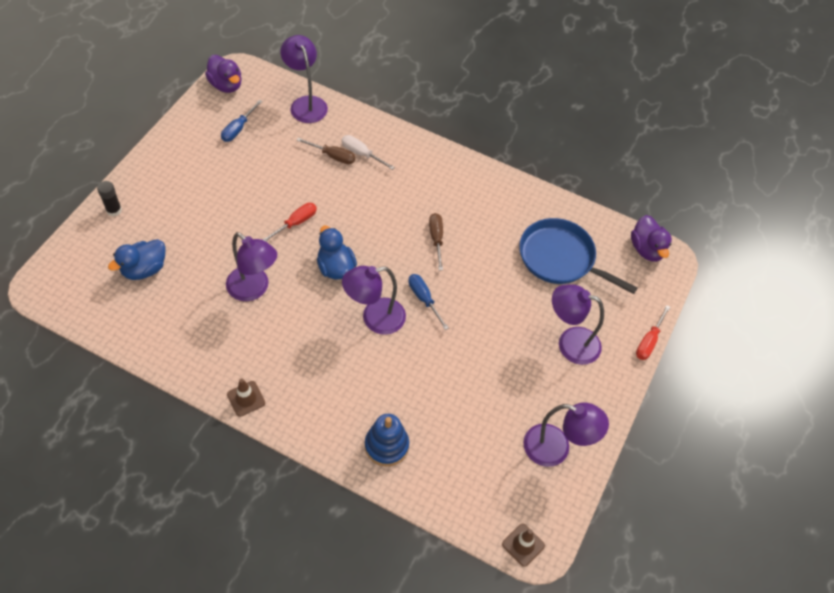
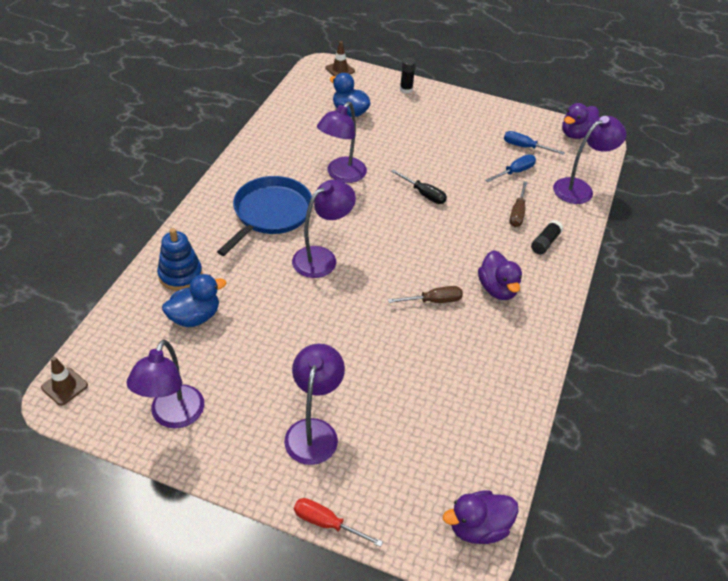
camera: 85 degrees right, 10 degrees down
brown traffic cone [227,378,265,417] -> brown traffic cone moved to [325,41,355,76]
red screwdriver [262,203,317,241] -> black screwdriver [391,169,447,204]
blue duck [317,226,357,280] -> blue duck moved to [162,274,226,327]
white screwdriver [341,135,395,170] -> none
purple lamp [342,266,406,335] -> purple lamp turned 75 degrees clockwise [292,180,356,278]
blue screwdriver [408,274,449,330] -> blue screwdriver moved to [485,155,536,182]
blue pan [519,218,637,294] -> blue pan moved to [217,176,313,256]
none -> purple duck [478,250,522,300]
none -> black glue stick [531,220,563,255]

